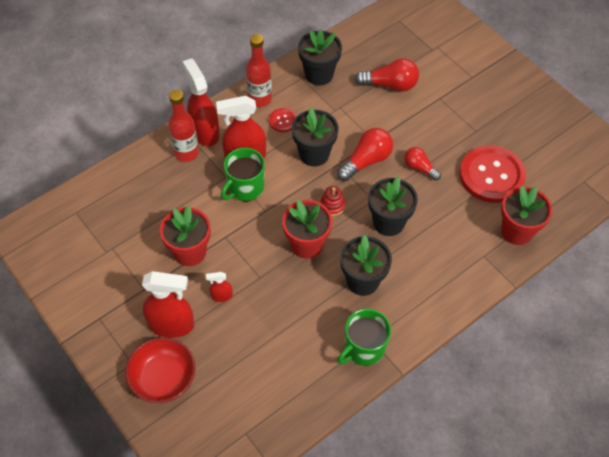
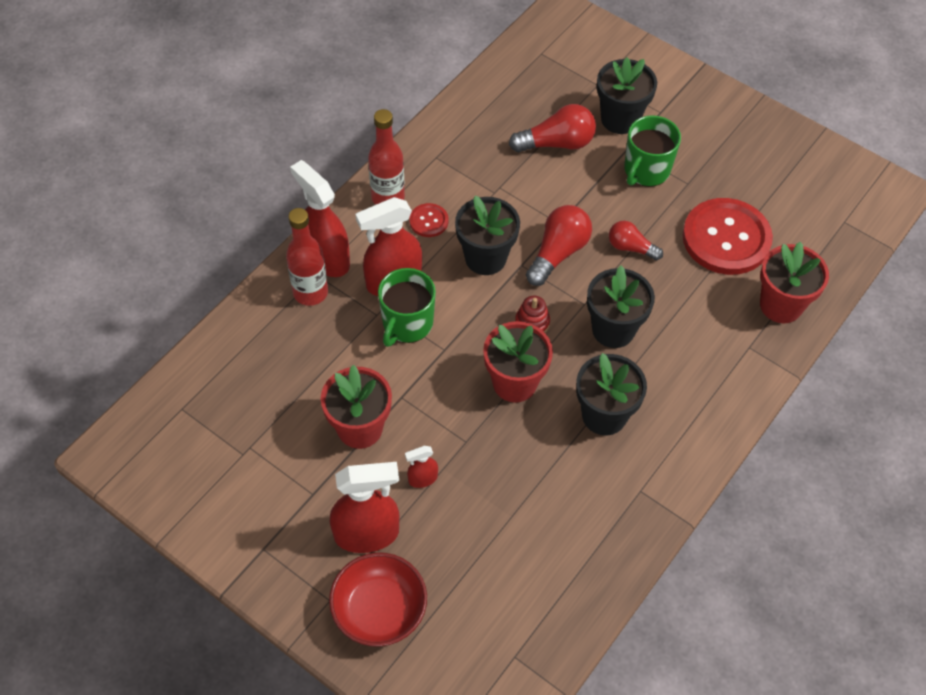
camera: 15 degrees left, 0 degrees up
black flower pot [298,29,342,85] -> black flower pot moved to [597,57,657,134]
green mug [337,309,391,366] -> green mug moved to [624,115,681,187]

